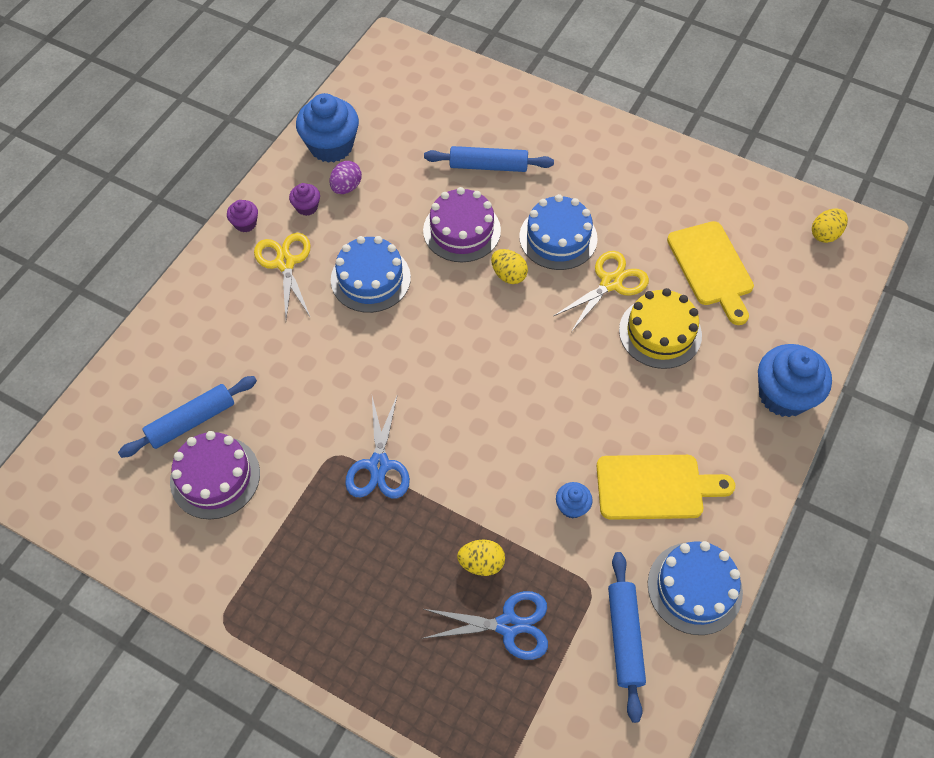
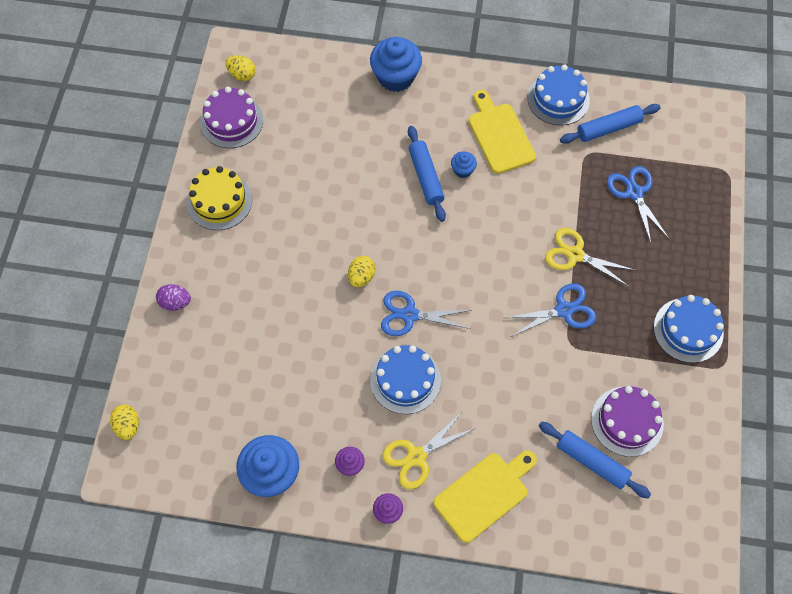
camera: 110 degrees left, 5 degrees up
purple egg [330,161,362,194] -> purple egg moved to [156,284,191,311]
purple cake [423,187,501,262] -> purple cake moved to [200,87,263,148]
blue rolling pin [424,146,554,172] -> blue rolling pin moved to [408,126,446,222]
yellow egg [457,540,505,576] -> yellow egg moved to [110,405,139,440]
blue cake [519,194,598,270] -> blue cake moved to [654,295,724,363]
yellow scissors [554,251,649,332] -> yellow scissors moved to [545,228,635,287]
blue cupcake [556,482,592,518] -> blue cupcake moved to [451,151,477,178]
yellow cake [619,288,702,369] -> yellow cake moved to [187,166,252,230]
yellow cutting board [667,221,754,325] -> yellow cutting board moved to [434,451,537,543]
none -> blue scissors [381,291,471,336]

